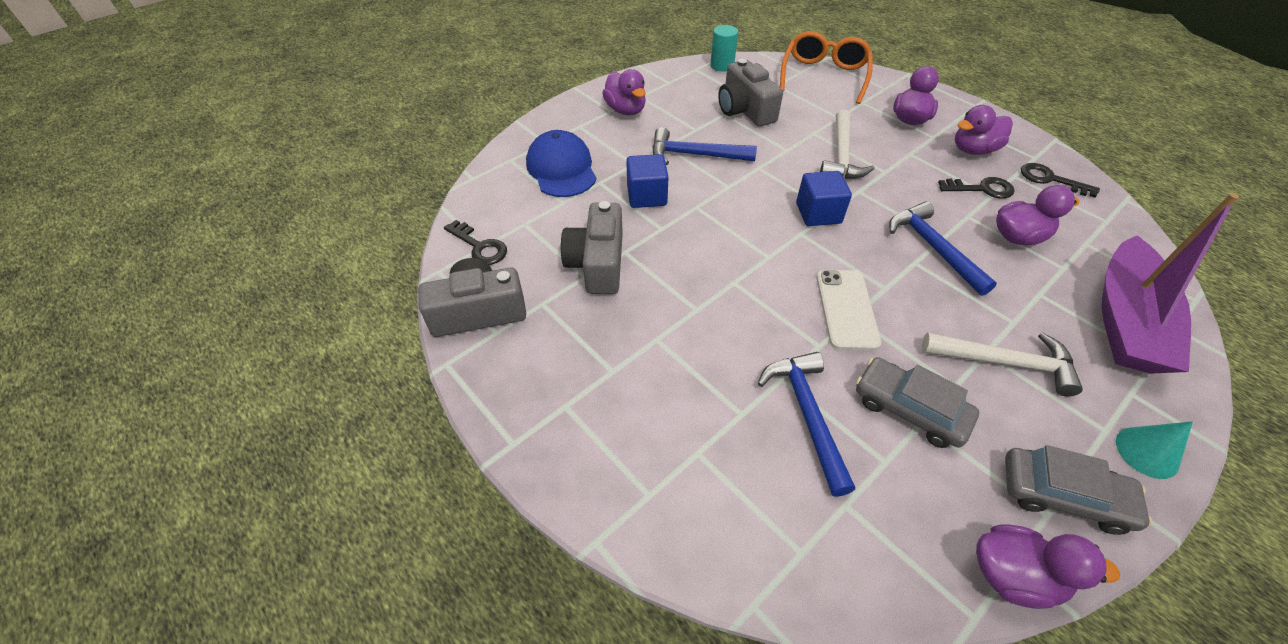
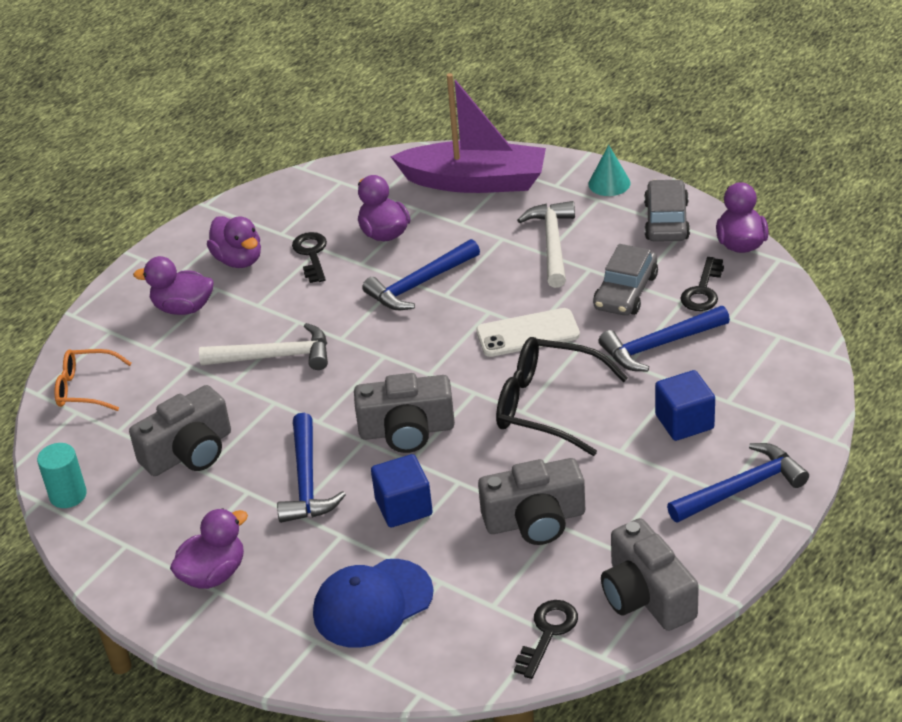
camera: 100 degrees left, 10 degrees down
orange glasses [780,31,873,104] -> orange glasses [55,349,132,411], size x0.63
blue cube [796,171,852,226] -> blue cube moved to [655,370,715,441]
black key [1021,163,1100,198] -> black key moved to [680,257,724,311]
none -> grey camera [354,373,455,453]
none -> black glasses [496,337,628,456]
none -> blue hammer [667,443,809,523]

